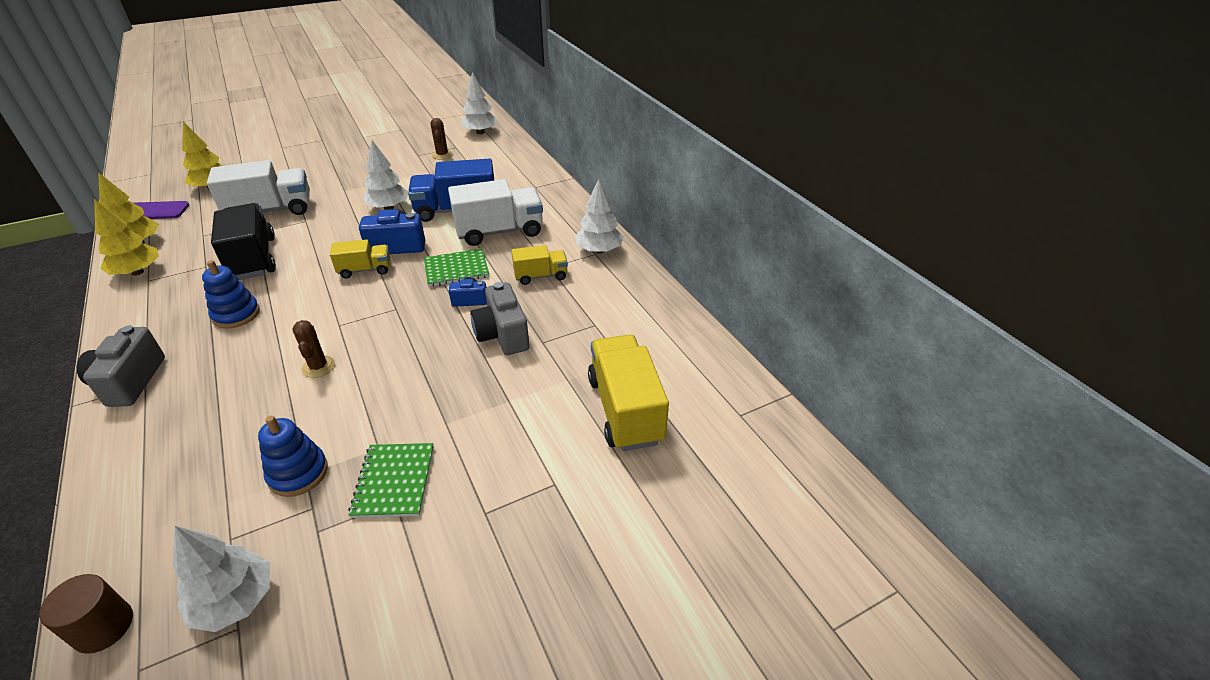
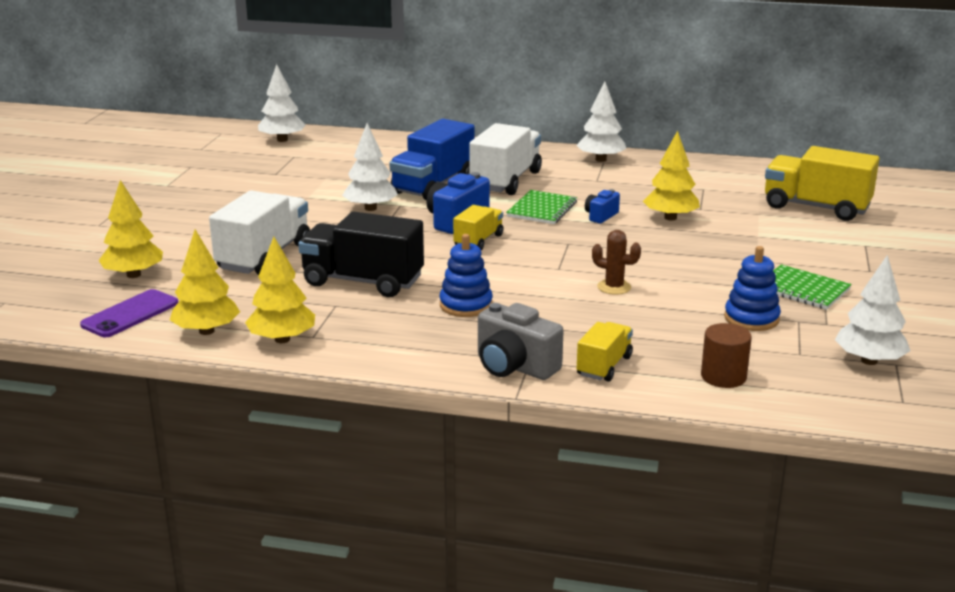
camera: 50 degrees left, 15 degrees down
brown cylinder [39,574,133,654] -> brown cylinder moved to [701,323,752,388]
brown cactus [431,118,453,160] -> none
grey camera [470,282,529,355] -> yellow tree [643,130,700,221]
yellow truck [511,245,568,285] -> yellow truck moved to [577,322,633,382]

